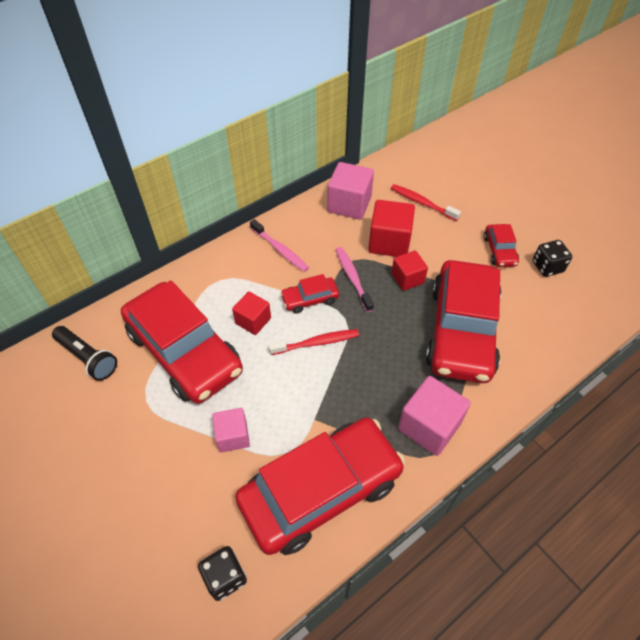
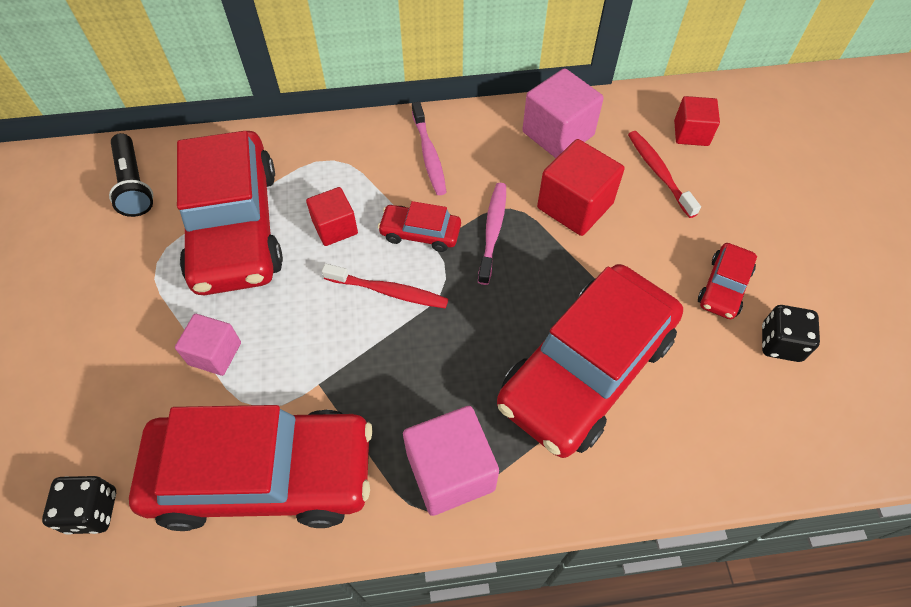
camera: 30 degrees right, 5 degrees up
red cube [391,250,428,291] -> red cube moved to [674,96,720,146]

